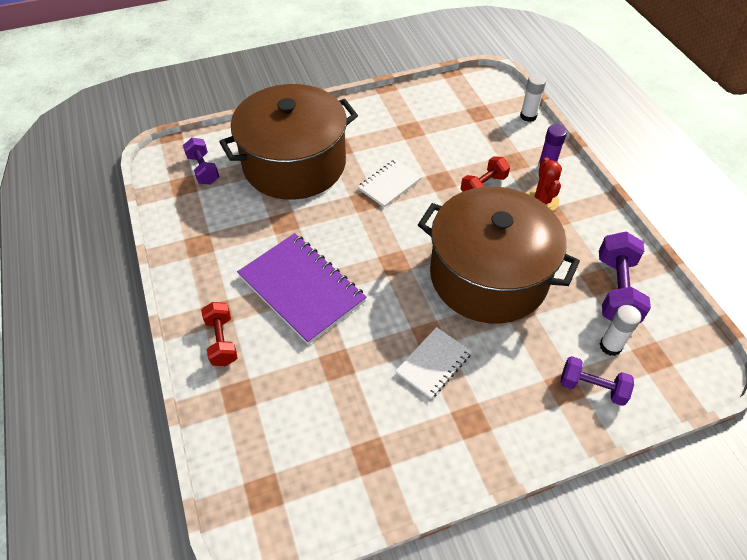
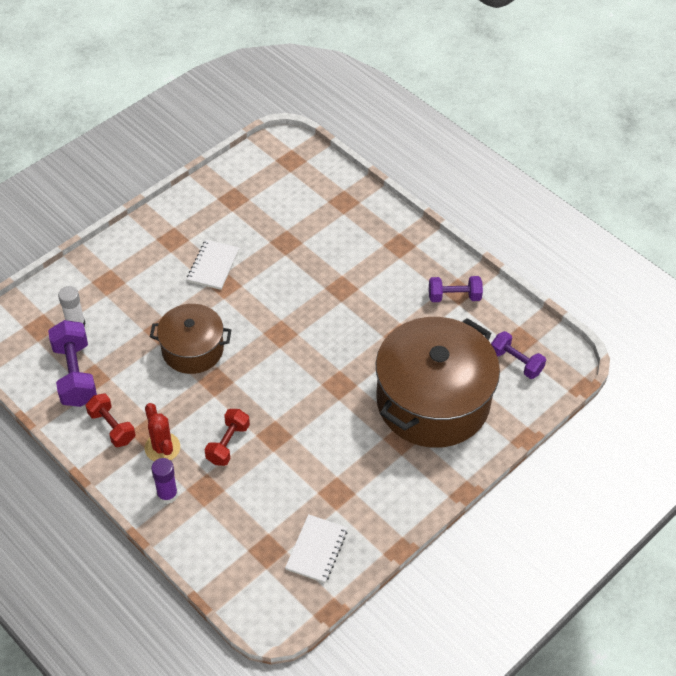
camera: 155 degrees right, 0 degrees up
red dumbbell [201,302,238,366] -> red dumbbell moved to [86,394,136,447]
purple notebook [237,233,366,345] -> none
white notebook [358,159,422,208] -> white notebook moved to [285,514,348,583]
brown pot [418,186,580,323] -> brown pot [150,304,231,374], size x0.56
white glue stick [520,74,546,122] -> none
purple dumbbell [561,356,634,406] -> purple dumbbell moved to [429,276,483,302]

